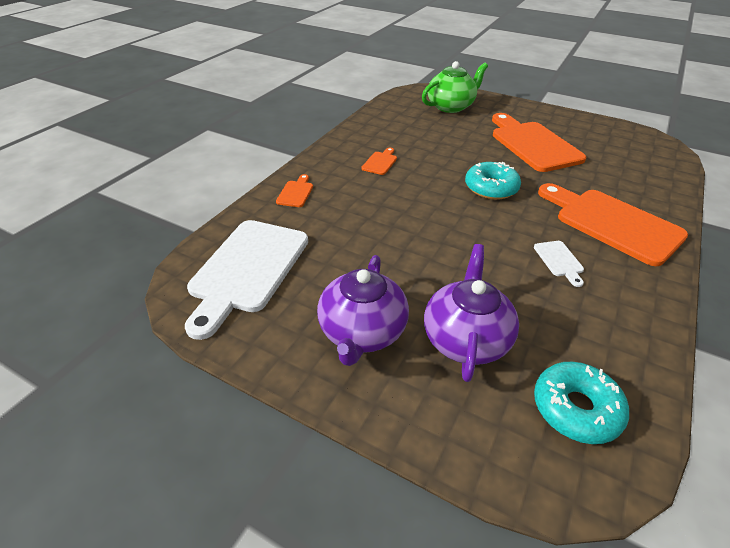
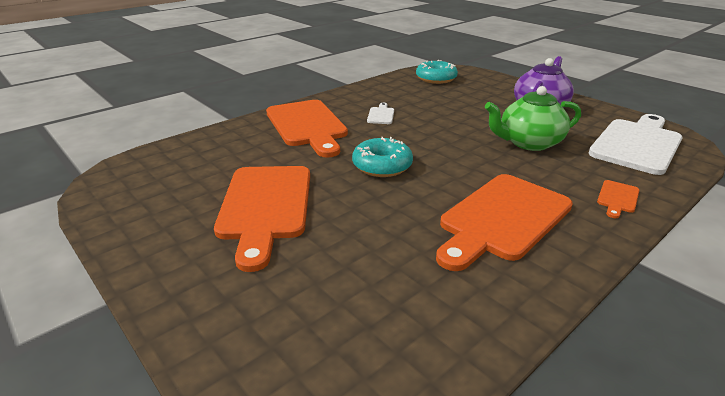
camera: 160 degrees left, 10 degrees down
orange cutting board [361,148,397,175] -> orange cutting board [436,174,573,271], size x2.40
green teapot [422,61,488,113] -> green teapot moved to [485,86,581,151]
purple teapot [424,244,519,382] -> none

